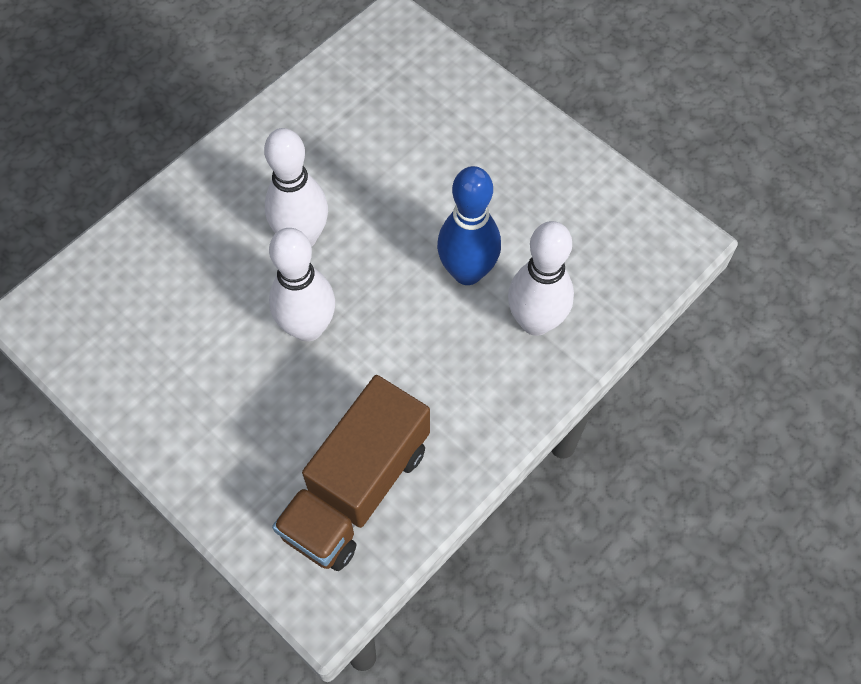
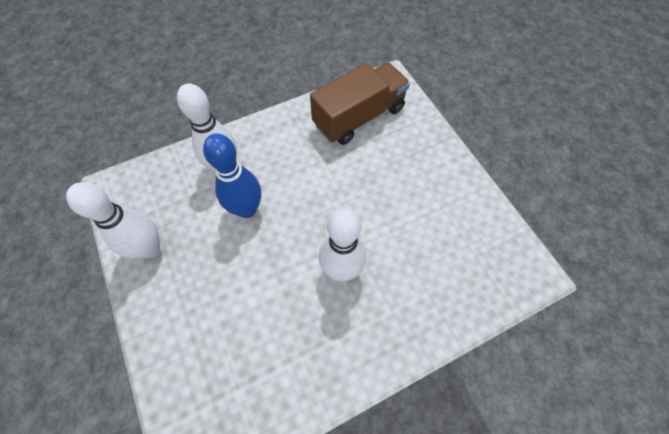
camera: 160 degrees left, 0 degrees up
white bowling pin [269,228,335,342] -> white bowling pin moved to [66,182,160,259]

